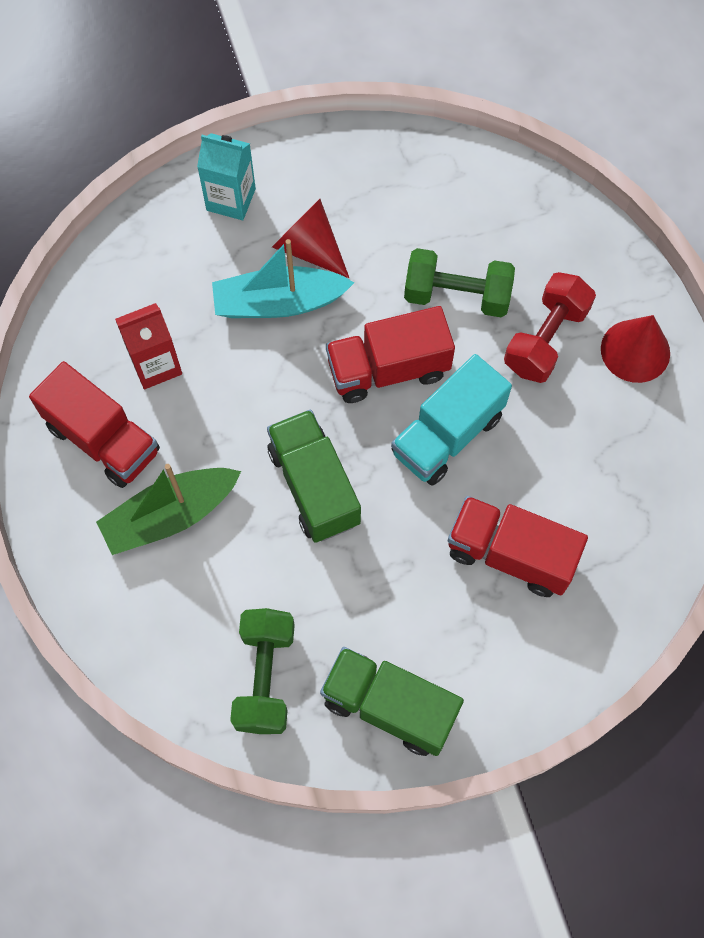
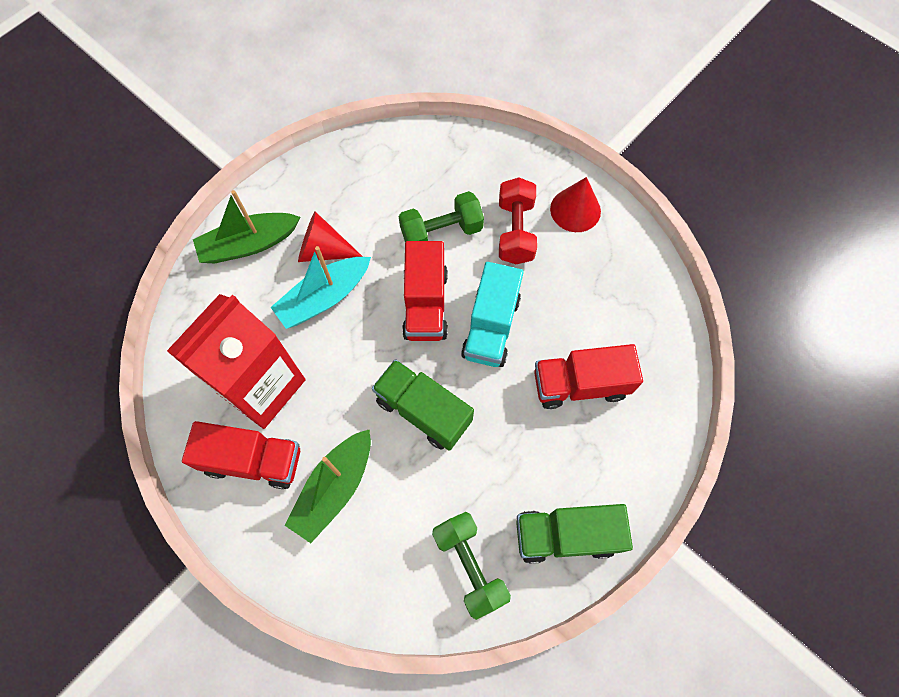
camera: 30 degrees left, 0 degrees up
red carton [115,303,182,389] -> red carton [167,294,306,429], size x1.92
turquoise carton [197,133,256,220] -> green boat [193,190,300,263]
red truck [326,306,455,403] -> red truck turned 45 degrees counterclockwise [402,241,448,341]

